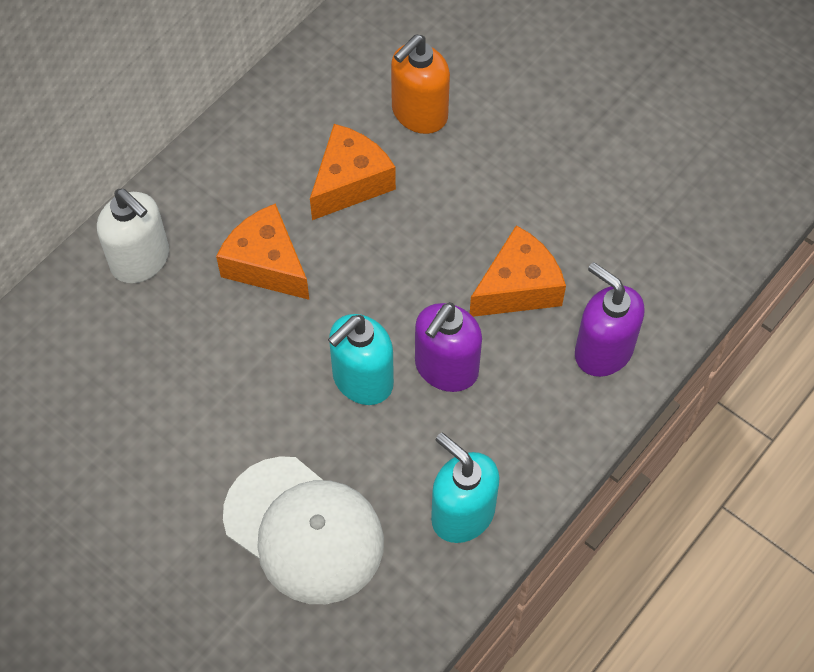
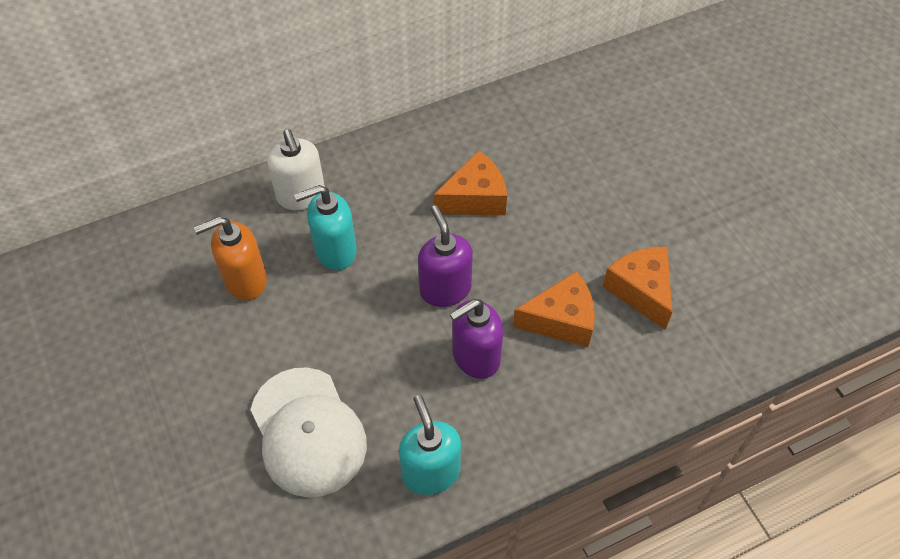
camera: 25 degrees right, 5 degrees down
orange cheese [216,203,309,300] -> orange cheese moved to [603,247,672,330]
turquoise soap dispenser [328,314,394,405] -> turquoise soap dispenser moved to [294,185,357,270]
orange soap dispenser [391,34,450,134] -> orange soap dispenser moved to [194,217,267,300]
purple soap dispenser [575,262,644,377] -> purple soap dispenser moved to [418,205,473,307]

